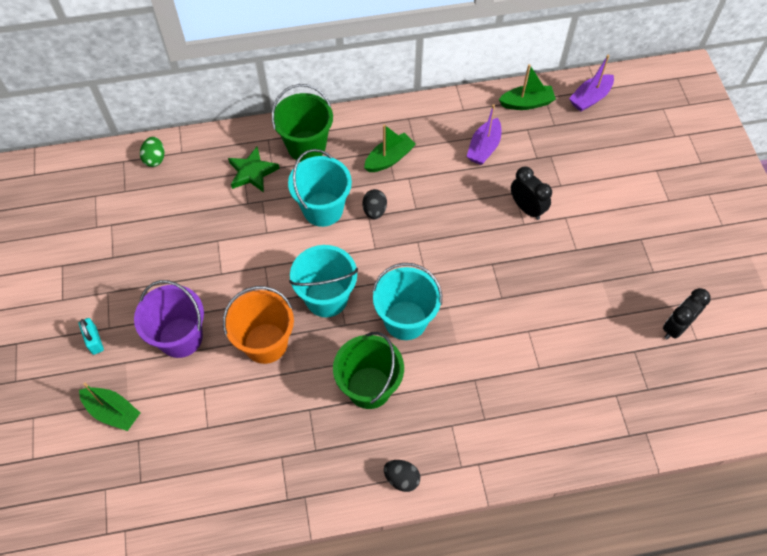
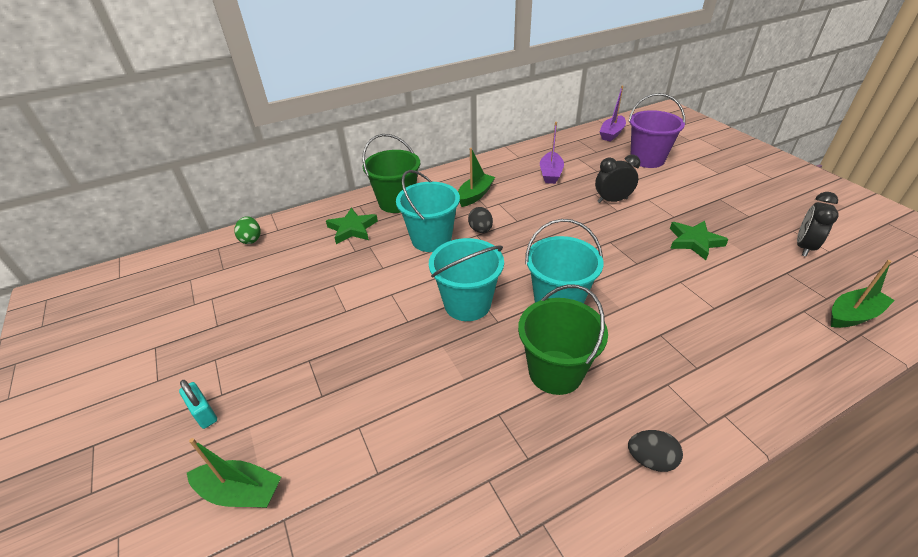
camera: 15 degrees left, 20 degrees down
purple bucket [134,280,204,358] -> purple bucket moved to [628,93,685,168]
orange bucket [223,286,294,364] -> none
green boat [499,64,556,110] -> green boat moved to [831,260,895,328]
black clock [511,167,552,220] -> black clock turned 45 degrees counterclockwise [595,155,640,203]
none -> green star [670,221,729,260]

